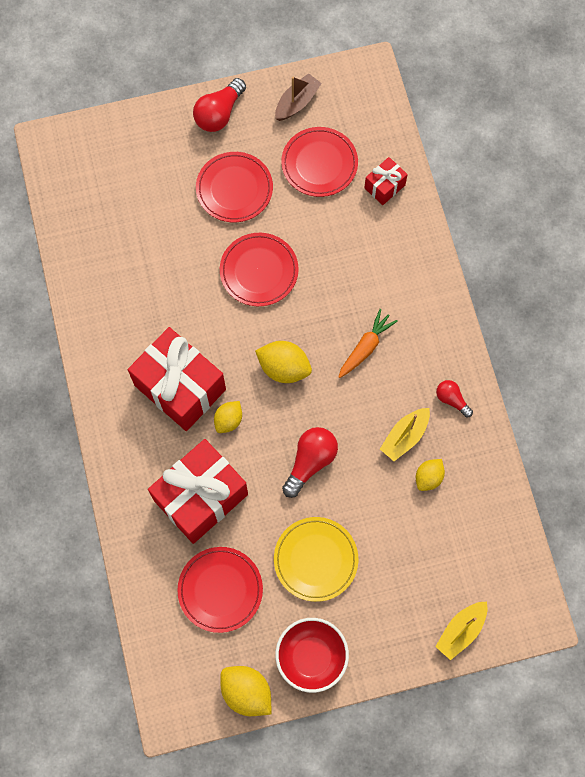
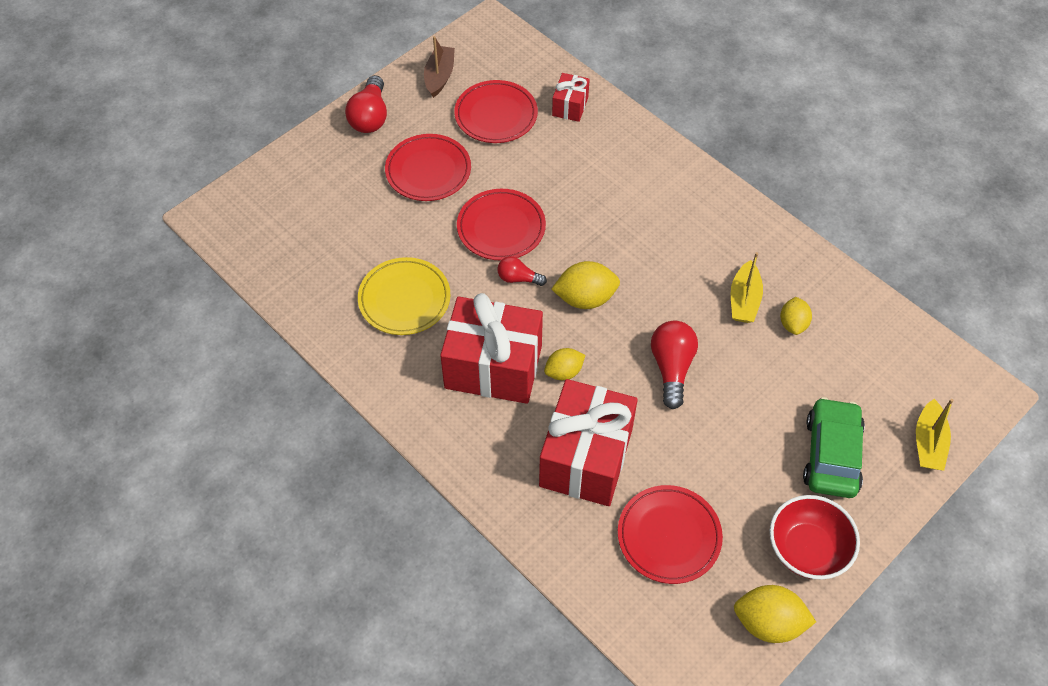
camera: 30 degrees left, 15 degrees down
yellow lemon [214,401,242,433] -> yellow lemon turned 60 degrees clockwise [544,348,585,380]
yellow plate [274,517,358,602] -> yellow plate moved to [358,257,450,335]
orange carrot [339,309,398,378] -> none
red light bulb [436,380,473,417] -> red light bulb moved to [497,256,547,286]
none -> green car [803,397,865,498]

